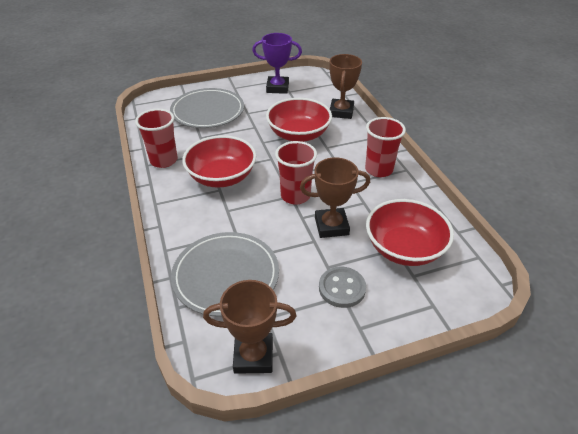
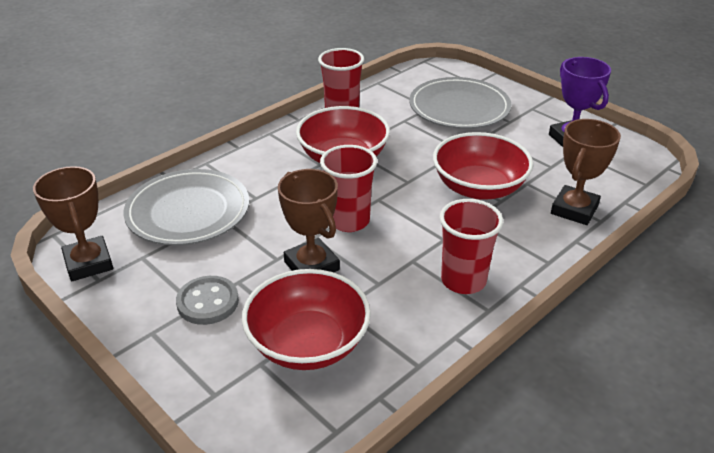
camera: 65 degrees right, 5 degrees down
brown trophy [330,54,362,119] -> brown trophy turned 45 degrees counterclockwise [551,119,621,225]

